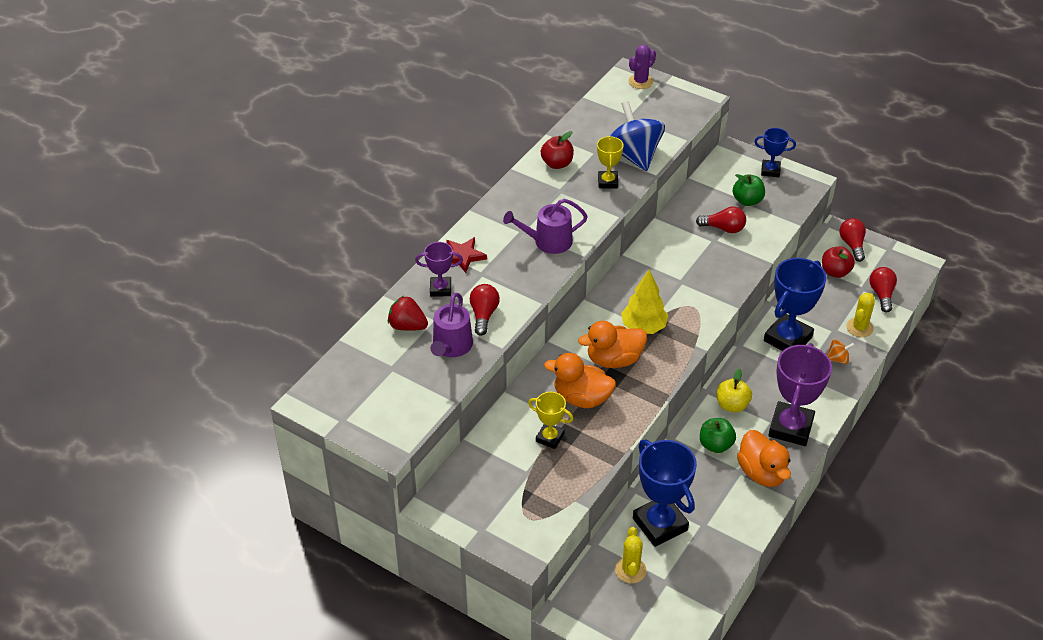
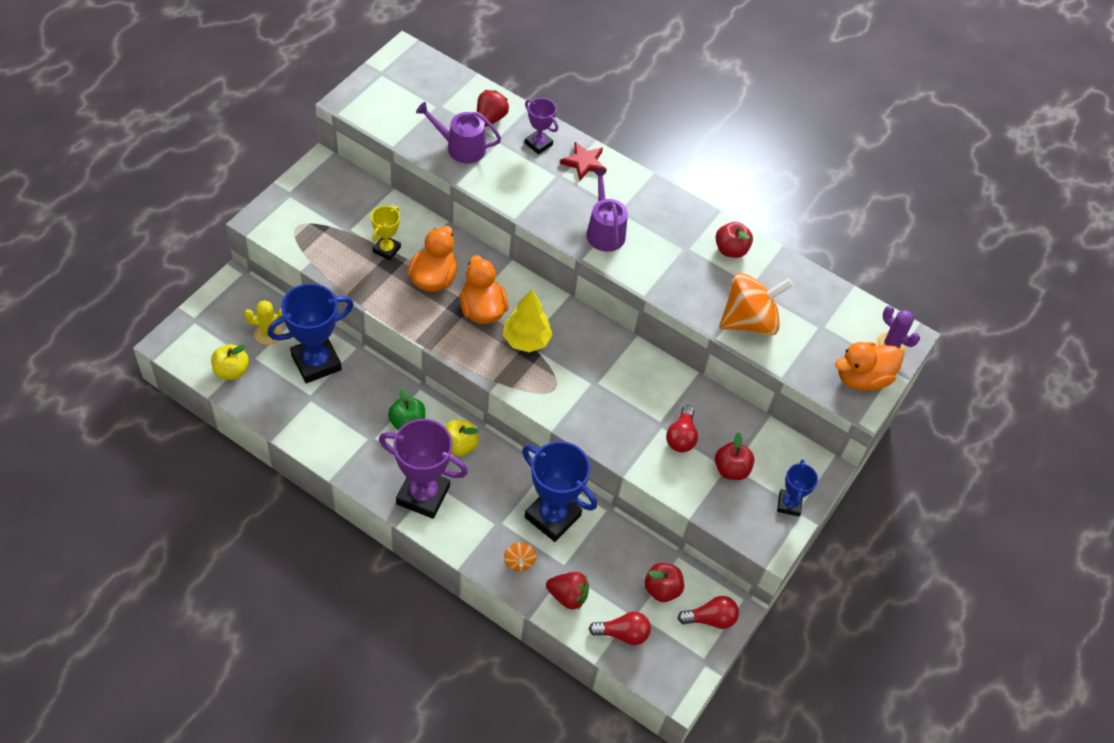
camera: 85 degrees right, 10 degrees up
purple trophy [415,242,463,297] -> purple trophy turned 45 degrees counterclockwise [525,98,558,154]
red light bulb [470,284,500,336] -> none
yellow trophy [597,136,624,188] -> none
blue spinning top [610,101,665,171] -> orange spinning top [719,273,793,336]
green apple [733,174,765,206] -> red apple [715,432,754,480]
orange duck [737,430,791,487] -> orange duck moved to [835,342,903,390]
yellow cactus [846,293,875,337] -> red strawberry [546,572,589,609]
none -> yellow apple [211,344,249,380]

